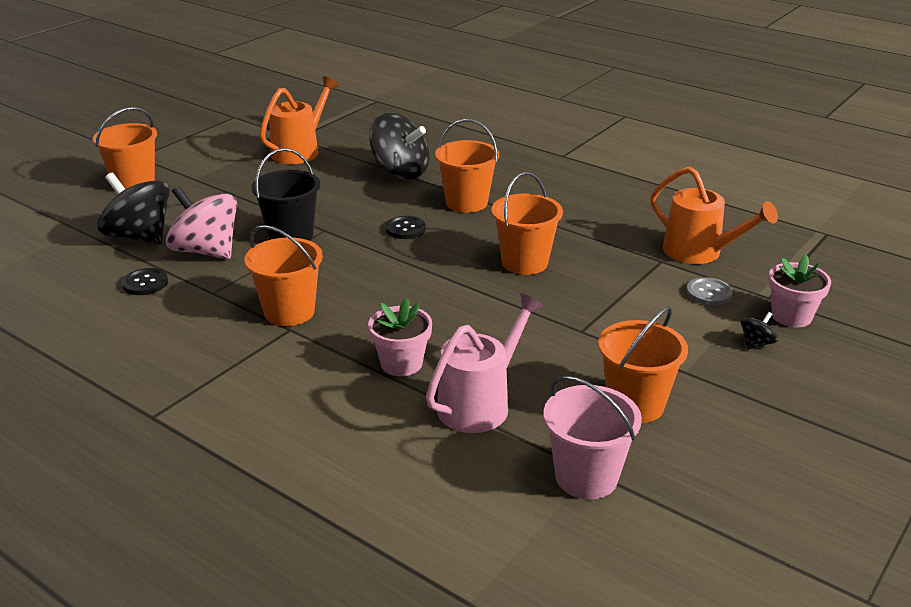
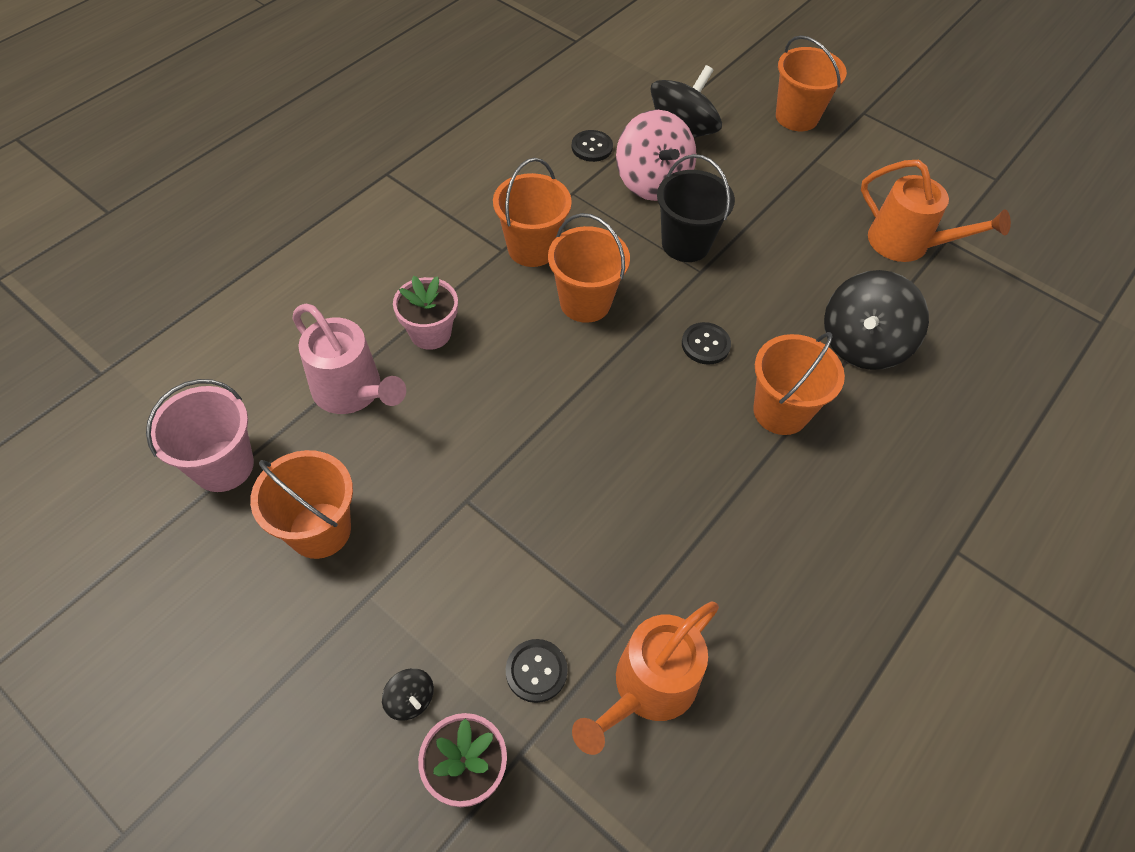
camera: 90 degrees right, 25 degrees up
pink spinning top [166,186,237,259] -> pink spinning top turned 120 degrees clockwise [616,110,696,201]
orange bucket [491,172,563,275] -> orange bucket moved to [548,213,630,323]
grey button [686,277,733,306] -> black button [506,639,568,703]

